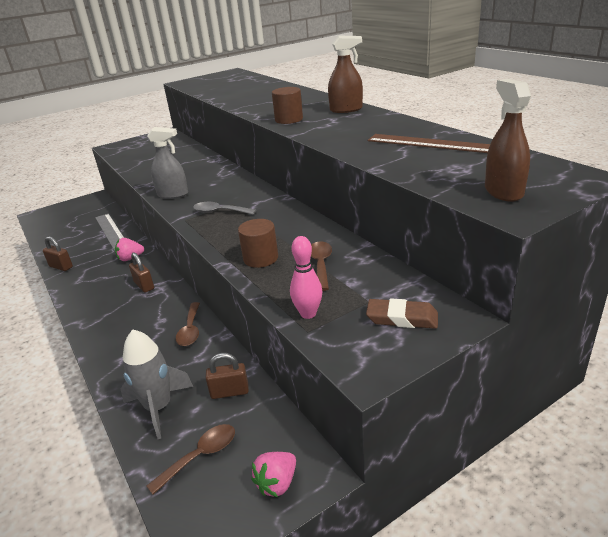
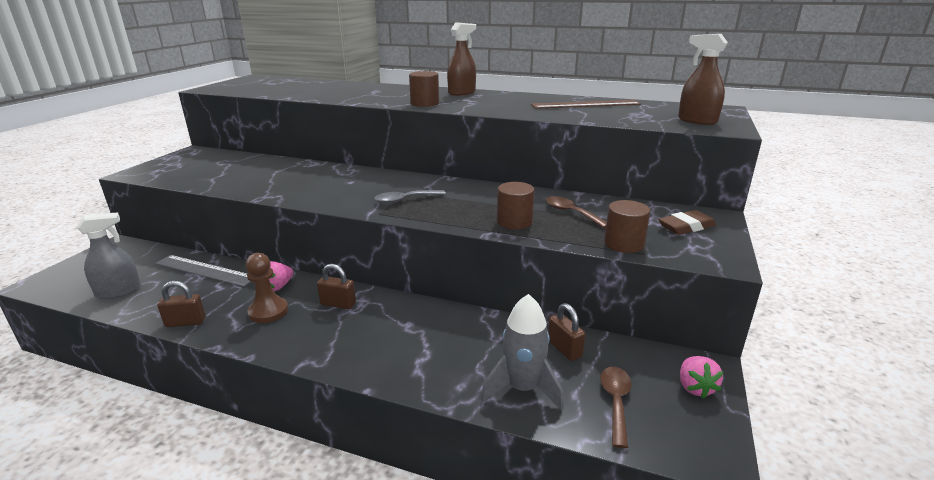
camera: 40 degrees left, 5 degrees down
grey spray bottle [147,127,188,199] -> grey spray bottle moved to [77,212,141,299]
brown spoon [176,302,200,346] -> none
brown padlock [206,353,249,399] -> brown padlock turned 75 degrees counterclockwise [548,303,585,361]
pink bowling pin [290,236,322,319] -> brown cylinder [604,200,650,253]
none -> brown pawn [245,253,288,323]

